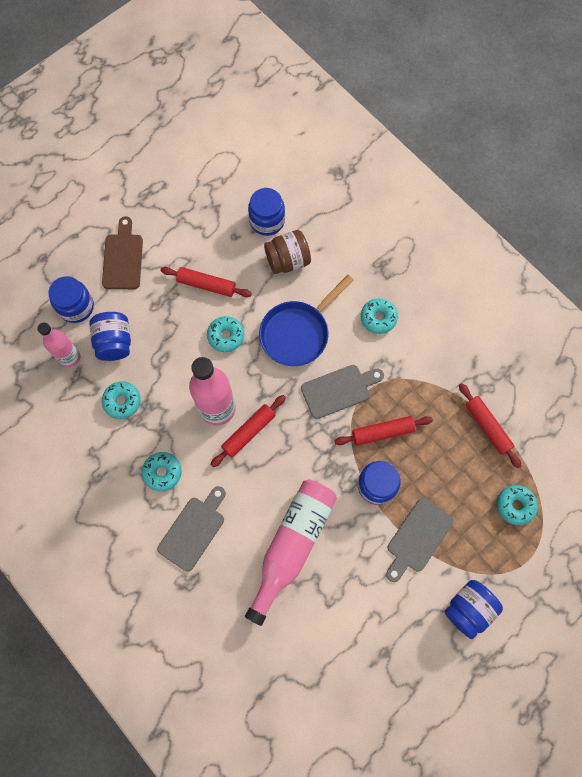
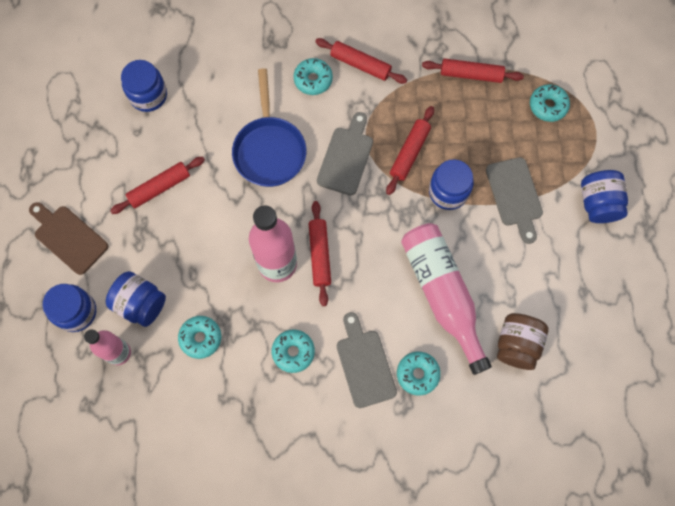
camera: 50 degrees left, 0 degrees up
turquoise donut [207,316,244,352] -> turquoise donut moved to [397,352,441,396]
brown jar [264,230,311,274] -> brown jar moved to [497,313,549,370]
none -> red rolling pin [315,38,407,84]

